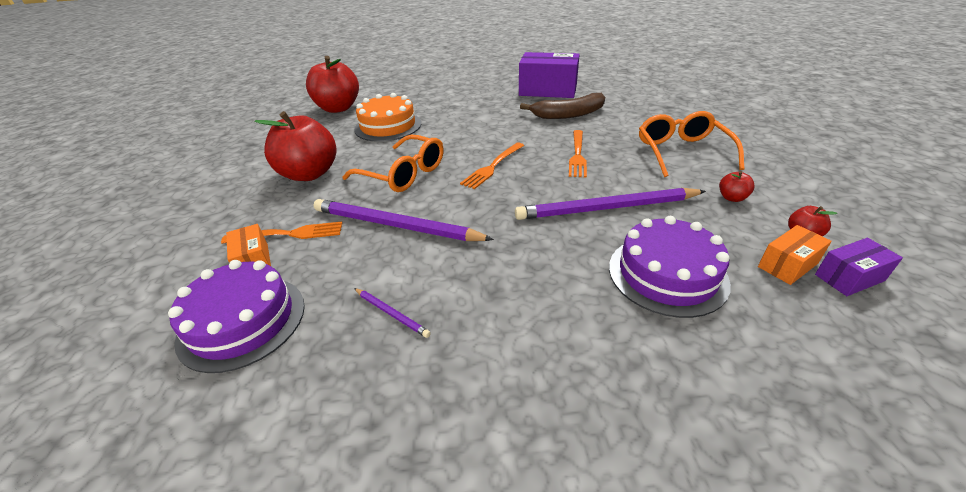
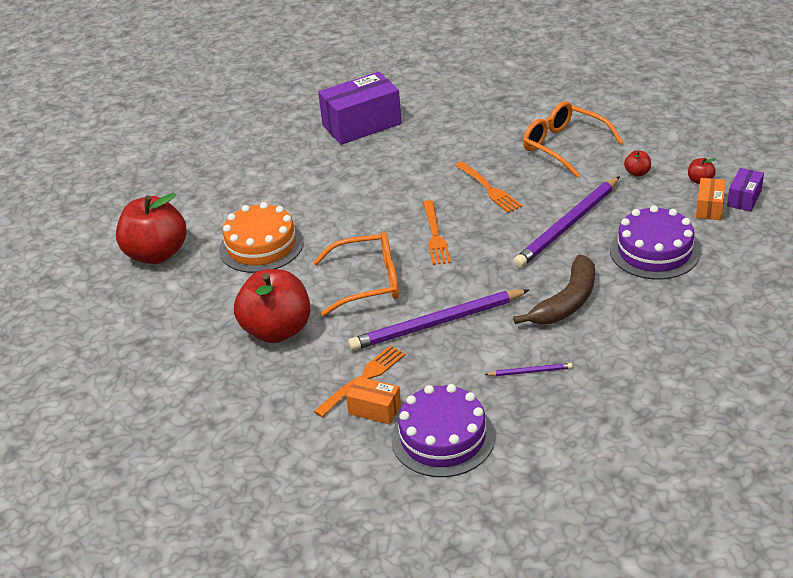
camera: 40 degrees left, 0 degrees up
brown banana [520,93,605,119] -> brown banana moved to [513,254,595,324]

